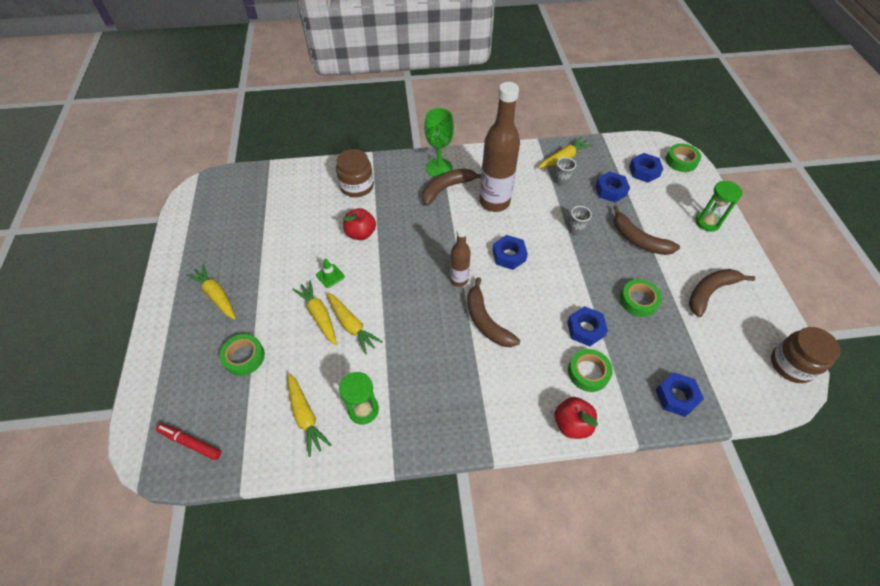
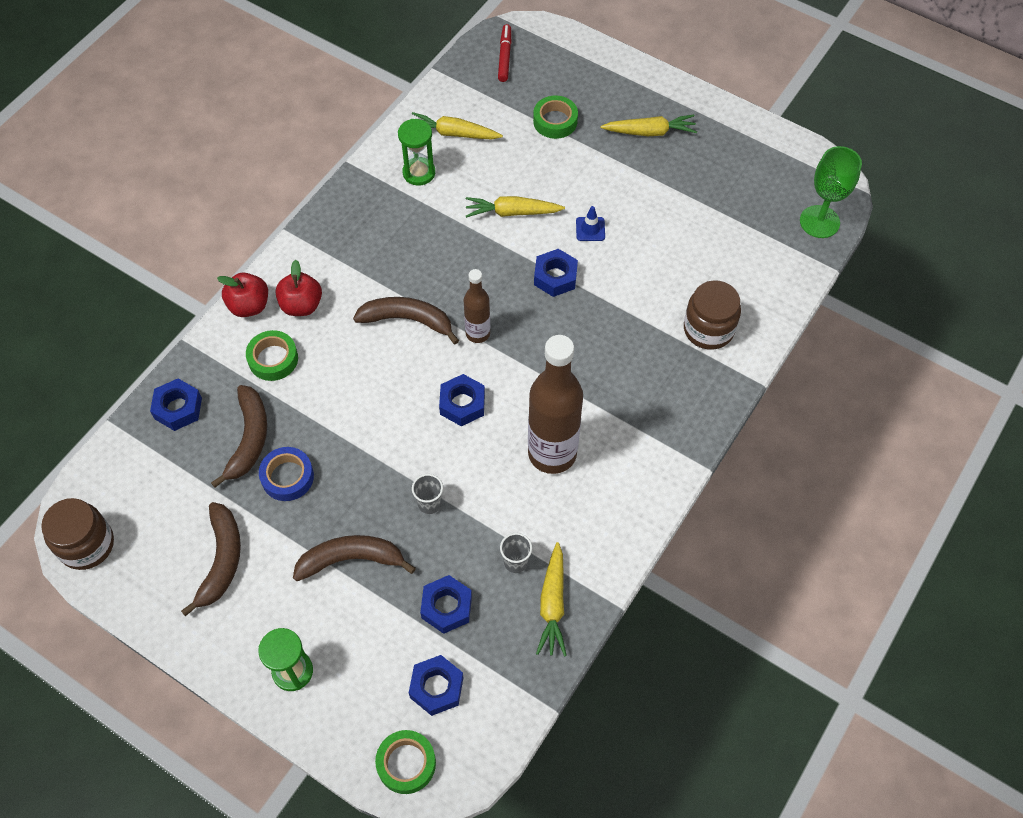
camera: 130 degrees right, 5 degrees up
red marker [156,423,221,460] -> red marker turned 60 degrees counterclockwise [498,24,511,82]
yellow carrot [292,280,337,346] -> none
green traffic cone [316,259,345,288] -> blue traffic cone [576,206,605,241]
red apple [343,208,376,240] -> red apple moved to [275,260,322,316]
brown banana [422,168,481,206] -> brown banana moved to [211,385,267,488]
green goblet [424,108,454,177] -> green goblet moved to [800,146,862,238]
blue nut [567,306,608,346] -> blue nut moved to [534,249,578,297]
green tape [620,279,662,317] -> blue tape [259,447,314,501]

